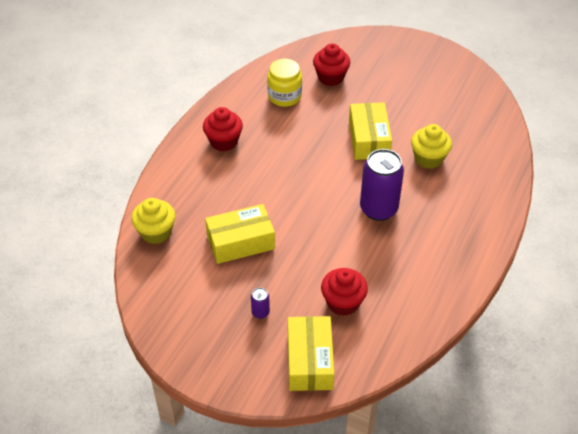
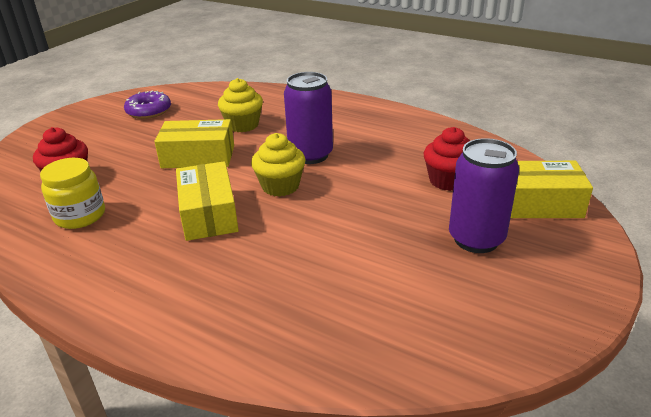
camera: 85 degrees left, 15 degrees down
yellow cupcake [131,198,175,244] -> yellow cupcake moved to [251,133,306,197]
red cupcake [203,107,243,151] -> none
yellow box [205,204,275,264] -> yellow box moved to [176,161,239,241]
purple can [251,288,270,319] -> purple can [449,138,519,253], size x2.35
none -> purple donut [124,91,171,119]

